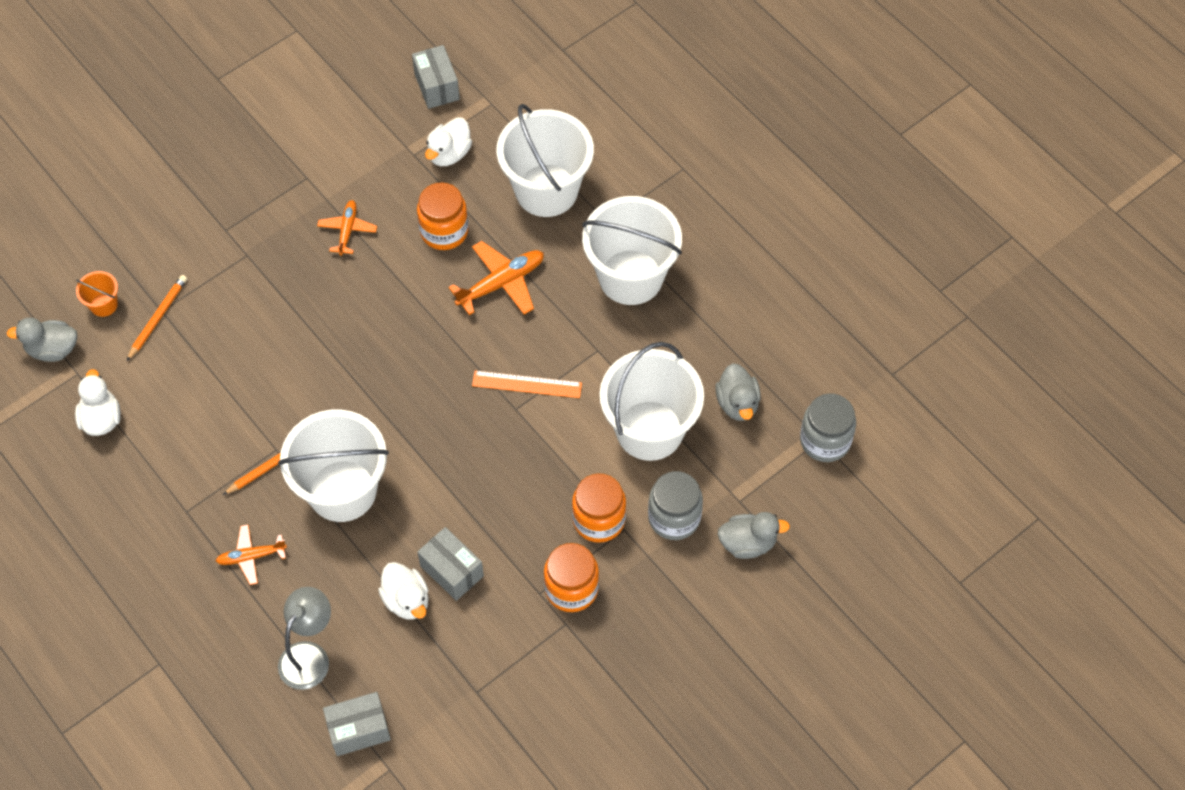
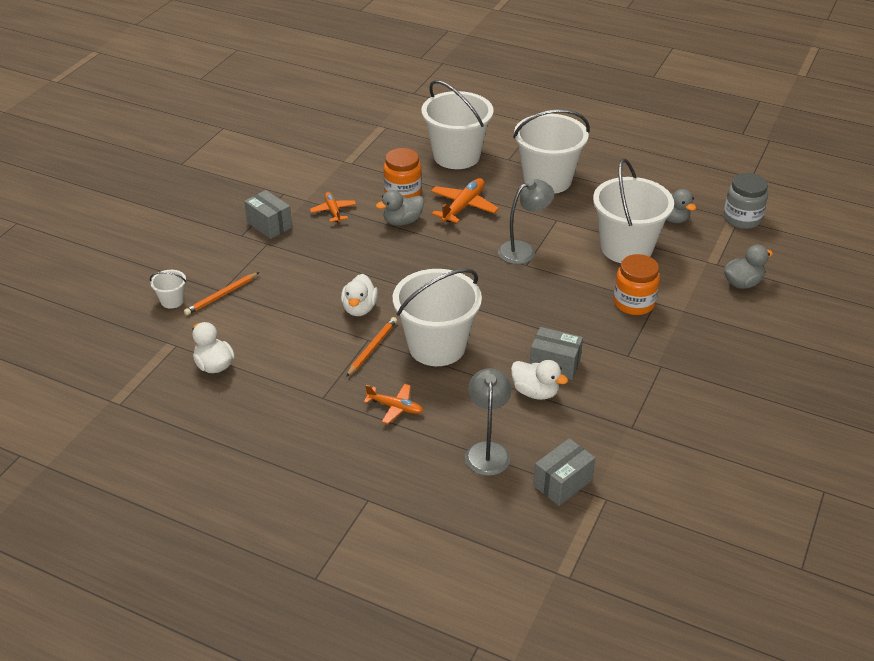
camera: 25 degrees left, 20 degrees down
grey duck [7,318,77,362] -> grey duck moved to [376,190,424,226]
orange bucket [76,271,118,317] -> white bucket [150,270,187,309]
orange pencil [127,275,187,361] -> orange pencil turned 135 degrees counterclockwise [184,272,259,315]
orange plane [216,524,287,585] -> orange plane turned 120 degrees counterclockwise [364,384,423,424]
grey box [412,45,460,109] -> grey box moved to [244,190,292,239]
white duck [425,117,472,166] -> white duck moved to [341,274,378,316]
orange ruler [472,371,582,398] -> grey lamp [498,179,554,264]
orange jar [544,543,599,612] -> none
grey jar [648,471,703,540] -> none

